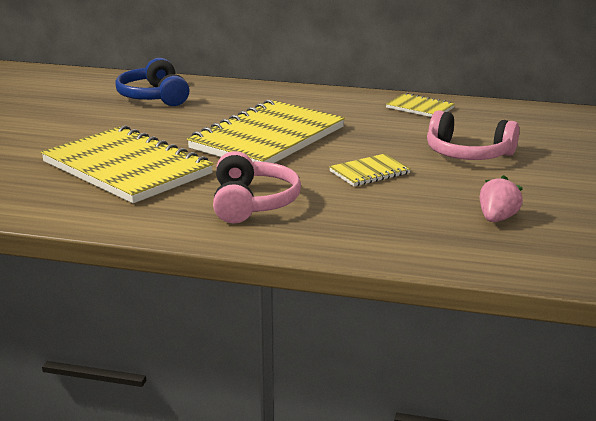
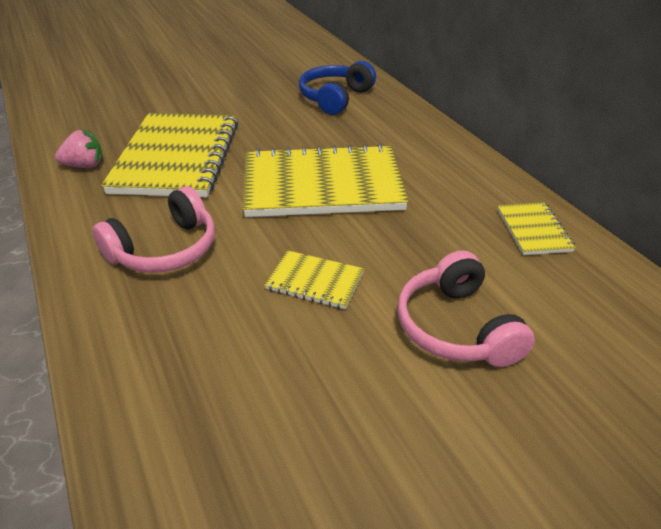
camera: 50 degrees right, 15 degrees up
pink strawberry [480,175,523,222] -> pink strawberry moved to [55,129,103,168]

